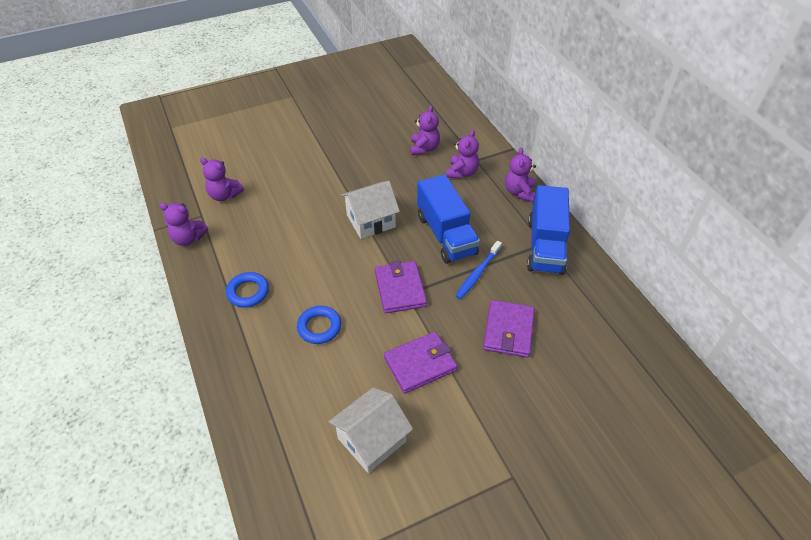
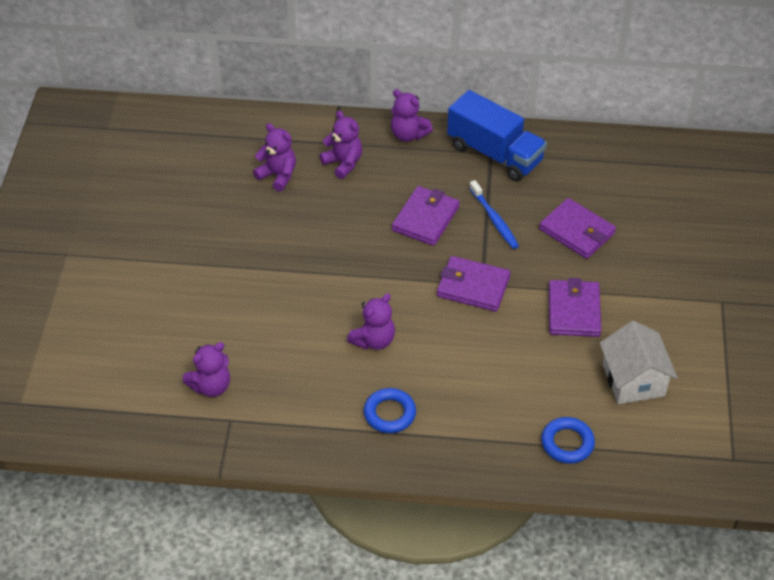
camera: 60 degrees left, 0 degrees up
purple teddy bear [159,203,208,246] -> purple teddy bear moved to [347,293,395,350]
blue ring [297,306,341,344] -> blue ring moved to [541,417,595,464]
white house [341,181,400,239] -> none
blue truck [417,174,480,264] -> purple wallet [392,186,460,246]

